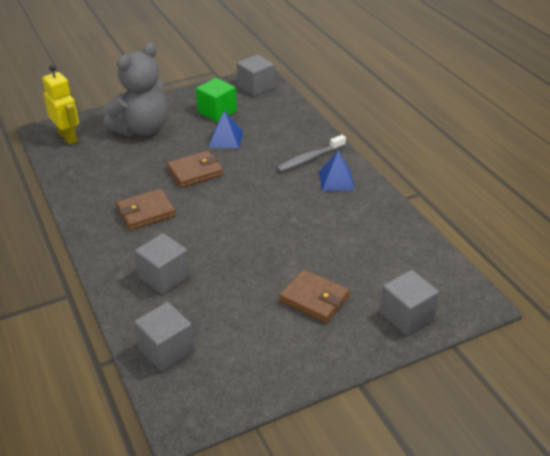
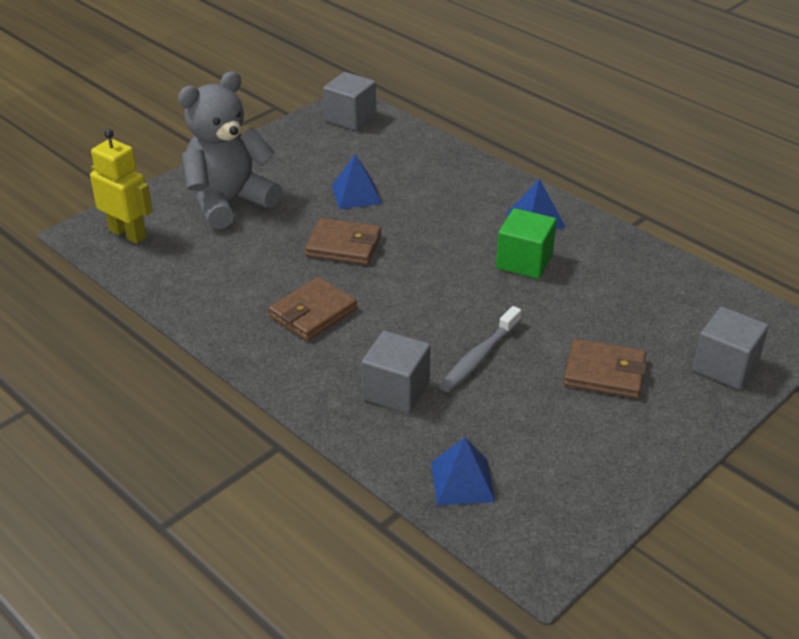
camera: 20 degrees left, 0 degrees up
grey teddy bear [103,43,168,136] -> grey teddy bear turned 150 degrees counterclockwise [178,71,282,229]
grey cube [134,302,195,371] -> blue pyramid [431,437,495,505]
brown wallet [167,151,223,188] -> brown wallet turned 60 degrees clockwise [305,218,381,265]
green cube [196,78,237,122] -> green cube moved to [496,208,557,279]
grey toothbrush [277,135,346,172] -> grey toothbrush moved to [439,306,521,392]

